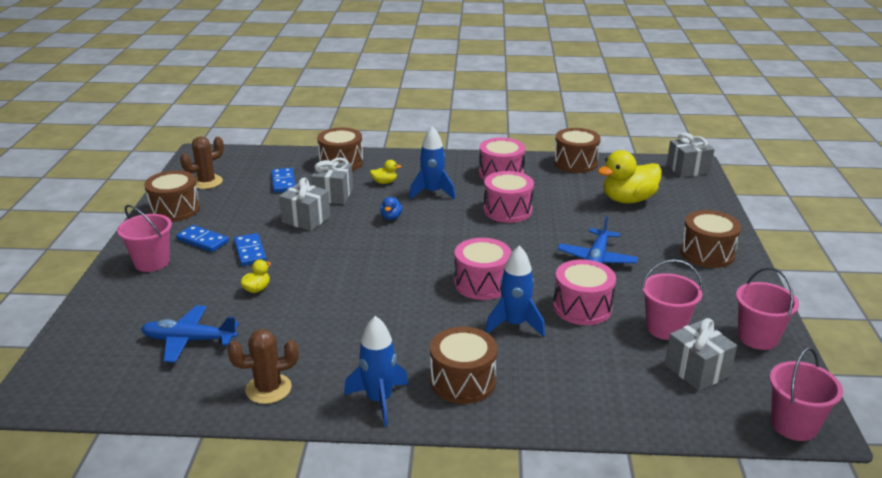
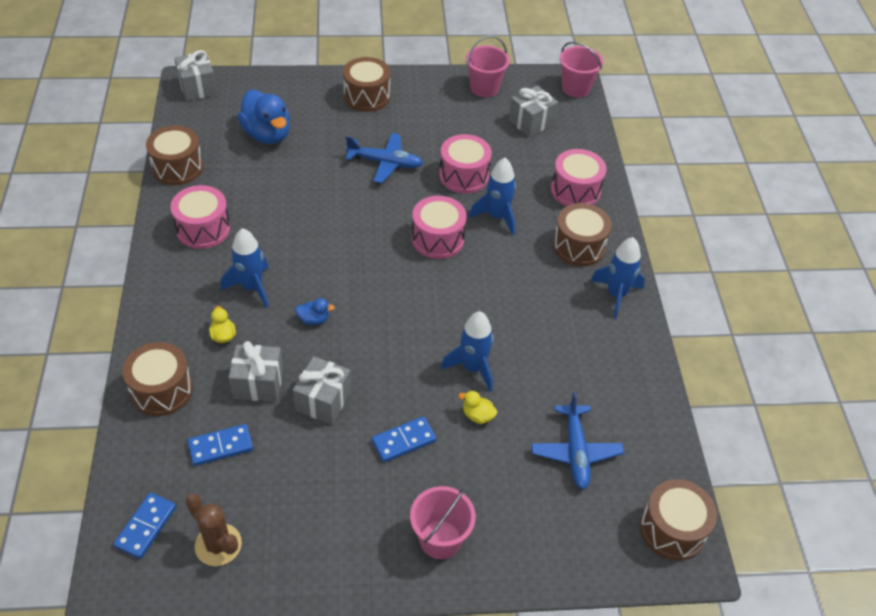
camera: 100 degrees left, 20 degrees up
brown drum [144,170,200,222] -> brown drum moved to [640,479,717,561]
blue domino [176,225,229,252] -> blue domino moved to [113,493,176,559]
brown cactus [227,329,299,404] -> none
pink drum [484,171,534,223] -> pink drum moved to [551,149,607,206]
yellow duck [598,150,662,204] -> blue duck [237,90,290,144]
pink bucket [641,259,703,340] -> none
none -> blue rocket [441,311,493,392]

